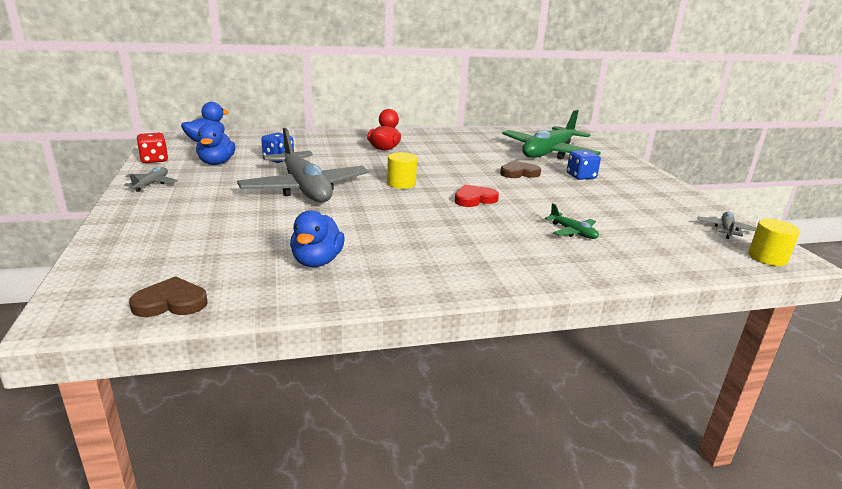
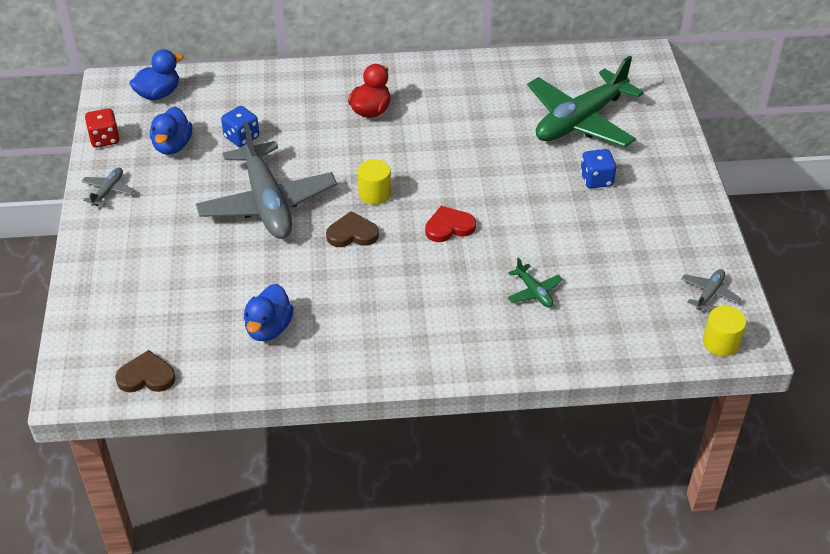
camera: 10 degrees right, 20 degrees up
brown heart [500,160,541,178] -> brown heart moved to [326,211,379,247]

